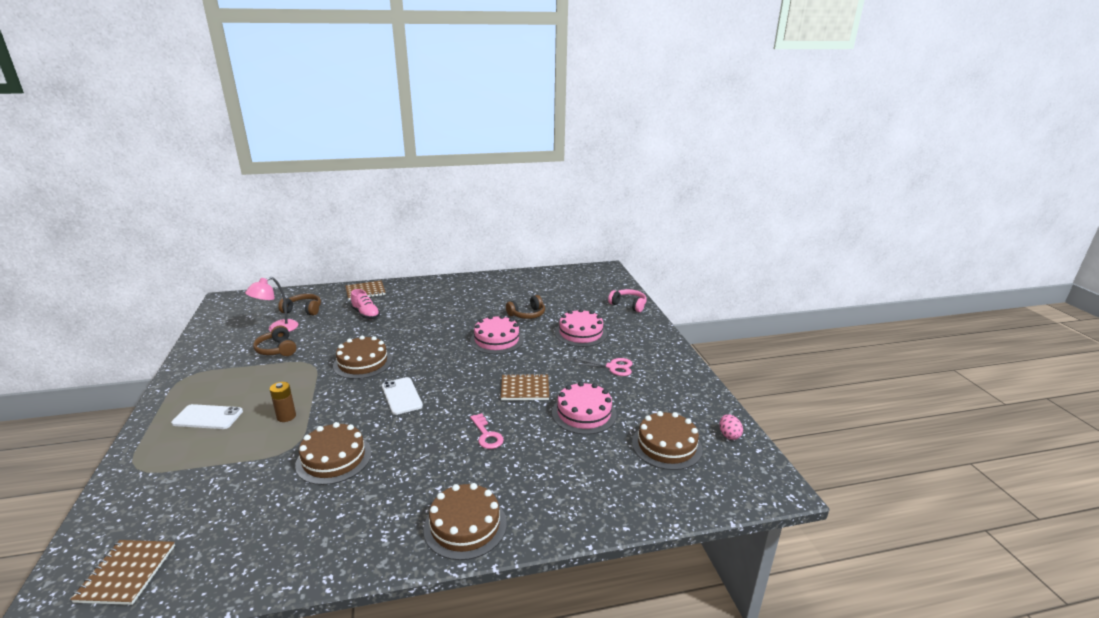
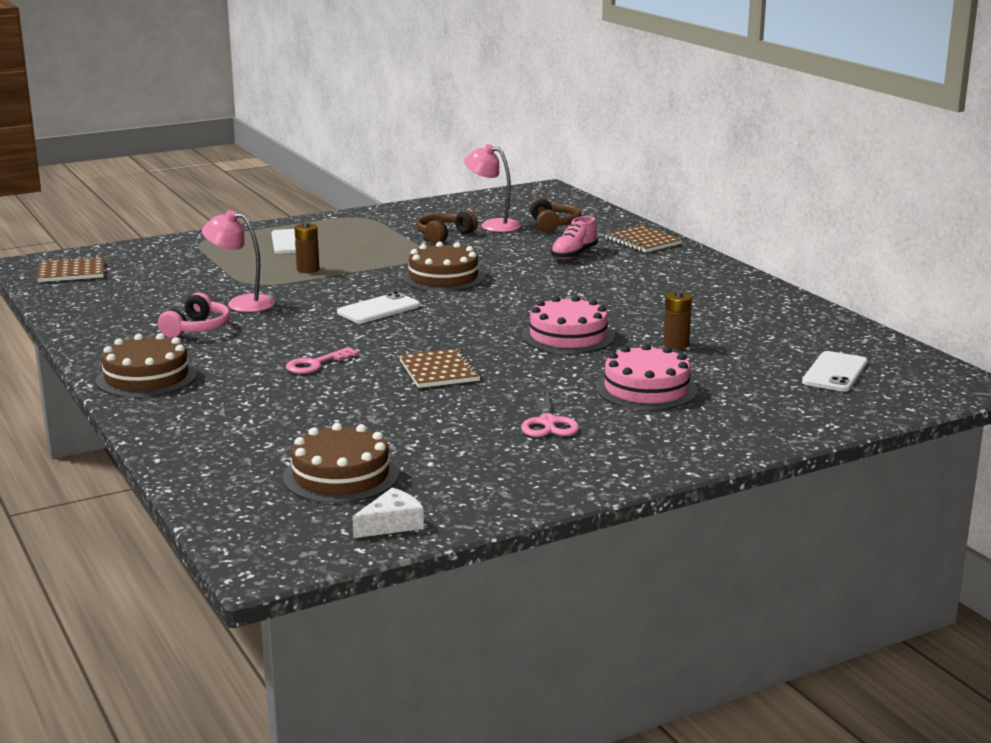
camera: 75 degrees right, 5 degrees down
brown cake [295,422,372,485] -> pink lamp [202,210,275,312]
brown headphones [506,295,545,319] -> brown battery [663,291,692,349]
pink cake [552,382,617,434] -> none
pink headphones [608,289,647,312] -> pink headphones moved to [158,292,231,338]
pink egg [720,414,743,440] -> white cheese [352,488,424,538]
none -> white phone [802,351,867,392]

